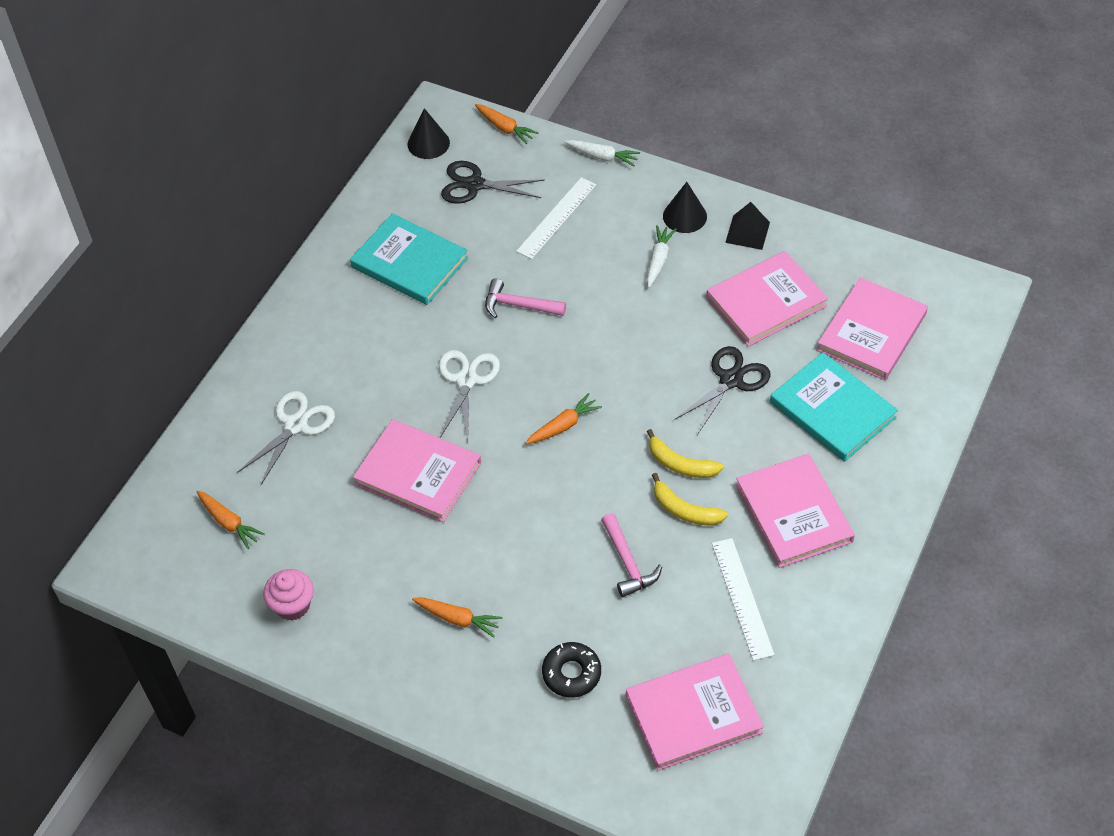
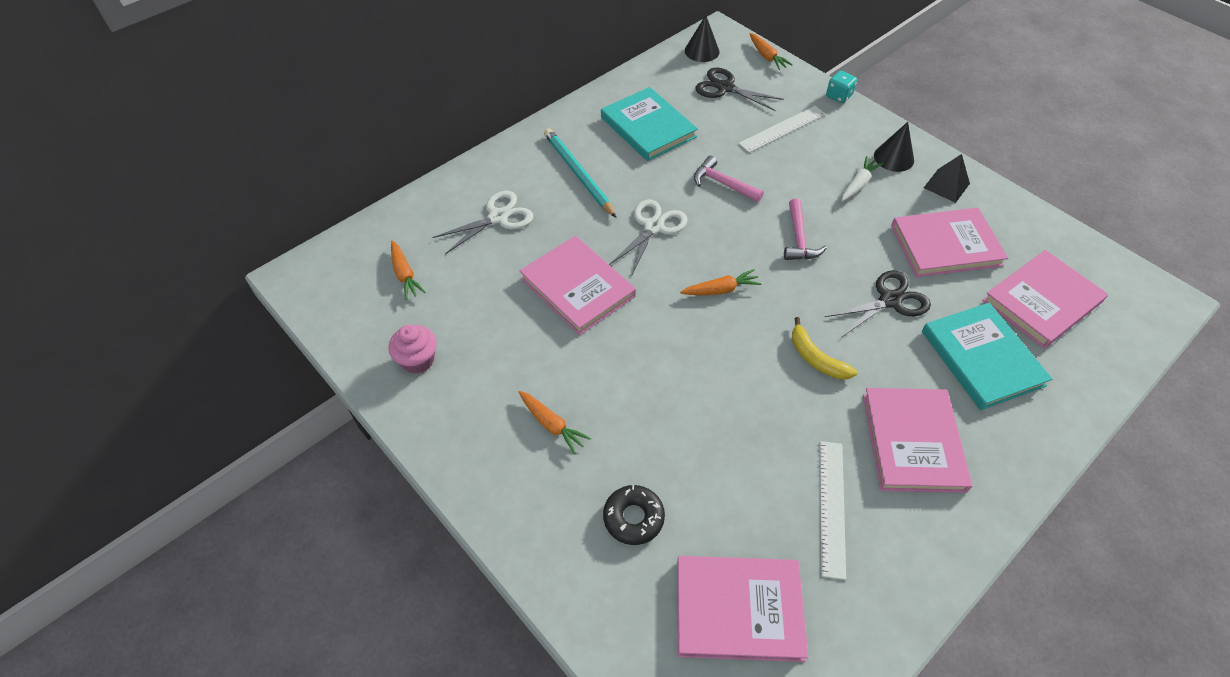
camera: 20 degrees right, 0 degrees up
white carrot [564,140,640,166] -> turquoise dice [826,71,857,103]
pink hammer [601,513,662,597] -> pink hammer moved to [784,199,827,260]
yellow banana [652,473,728,525] -> none
none -> turquoise pencil [544,128,616,218]

